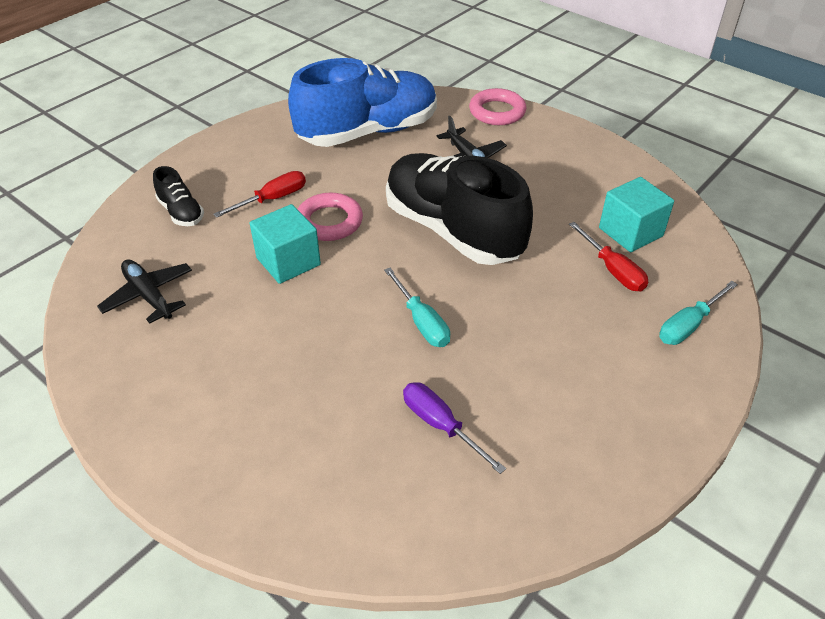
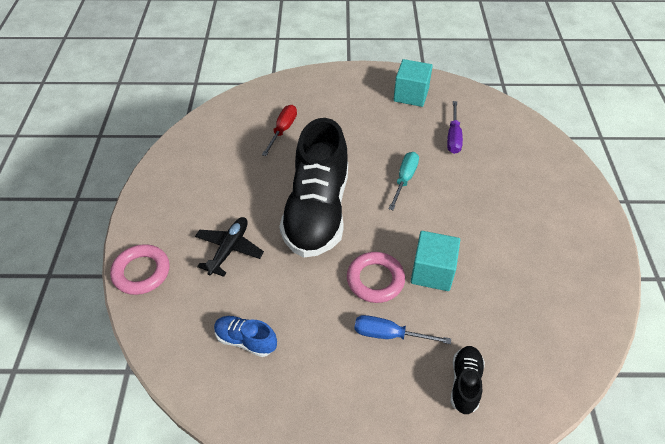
camera: 130 degrees left, 5 degrees up
black plane [97,259,192,324] -> none
red screwdriver [213,171,306,218] -> blue screwdriver [354,315,451,344]
blue shoe [288,58,437,147] -> blue shoe [214,316,277,357], size x0.43
turquoise cube [599,177,674,252] -> turquoise cube moved to [394,59,433,107]
turquoise screwdriver [659,281,738,345] -> none

